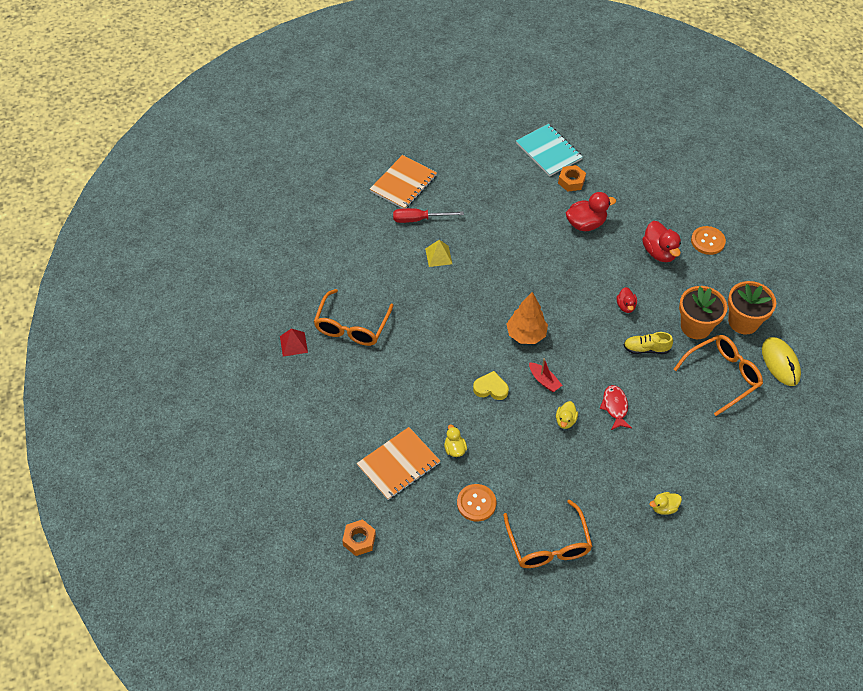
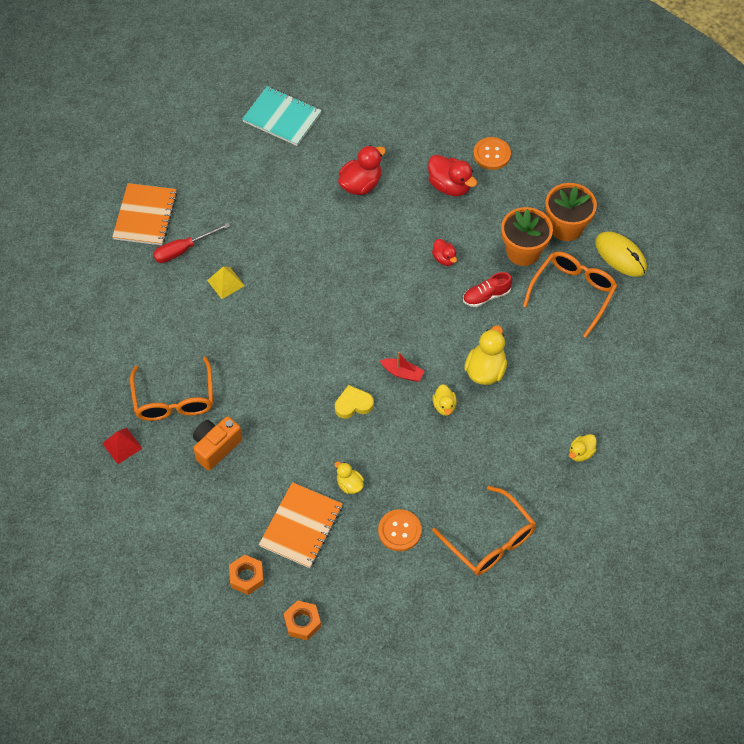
camera: 25 degrees left, 5 degrees up
orange tree [507,292,548,344] -> none
orange nut [558,165,586,192] -> orange nut moved to [229,555,264,595]
red fish [600,385,632,430] -> yellow duck [464,325,507,385]
yellow shoe [624,332,673,354] -> red shoe [463,272,512,307]
none -> orange camera [193,416,242,471]

